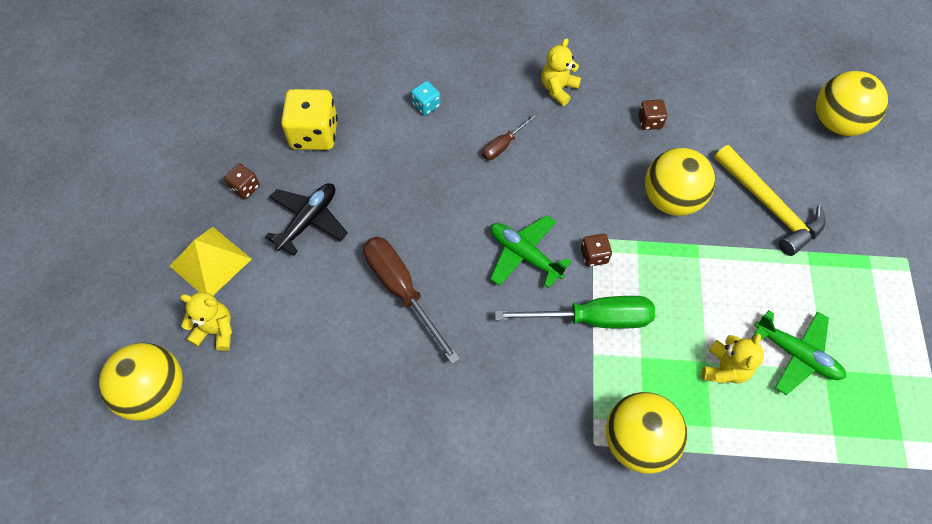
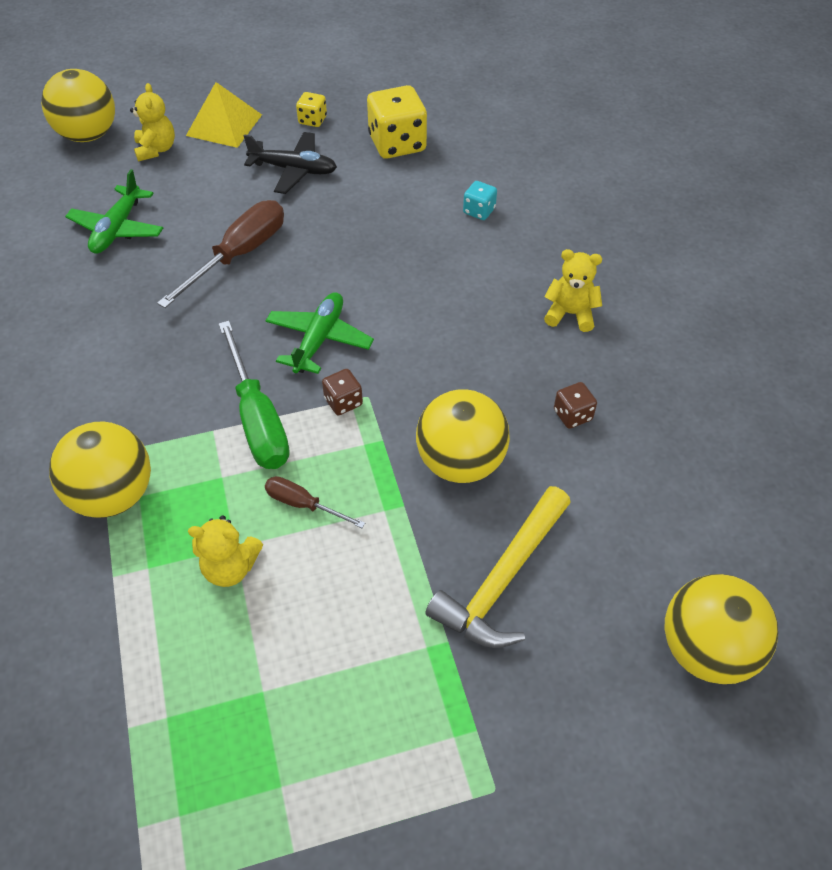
camera: 70 degrees right, 10 degrees down
brown dice [224,164,260,199] -> yellow dice [296,92,327,127]
brown screwdriver [482,113,539,160] -> brown screwdriver moved to [265,476,365,528]
green plane [752,310,846,395] -> green plane moved to [65,169,163,254]

